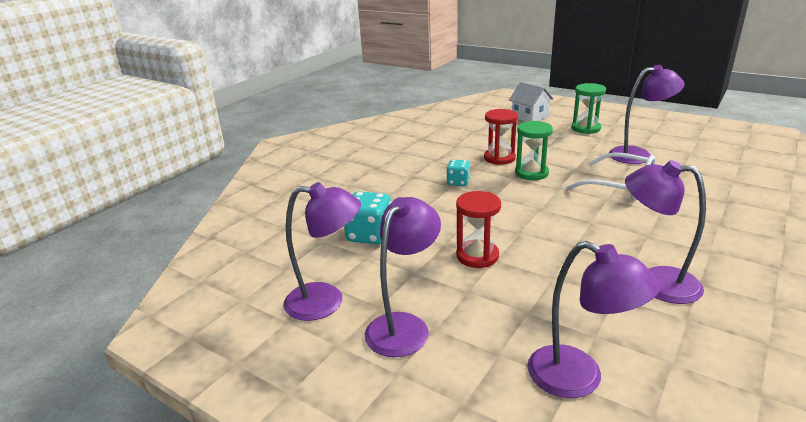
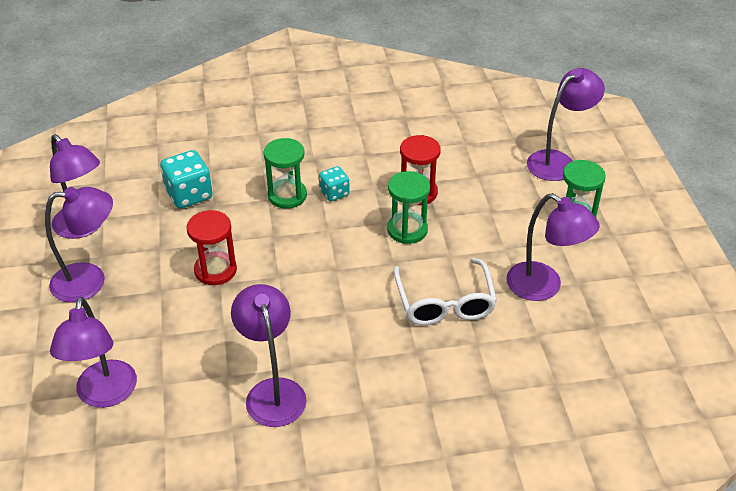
camera: 45 degrees right, 15 degrees up
white house [509,82,554,122] -> purple lamp [527,68,605,181]
none -> green hourglass [263,138,307,209]

